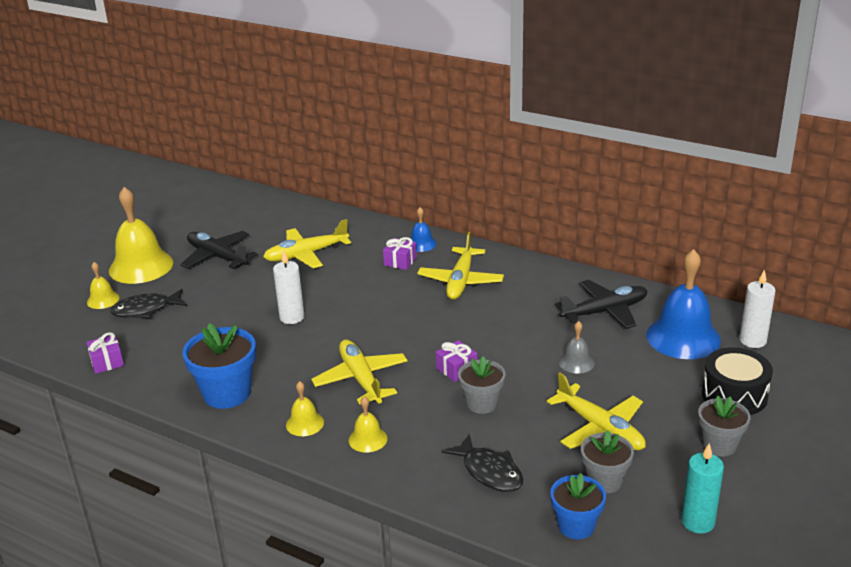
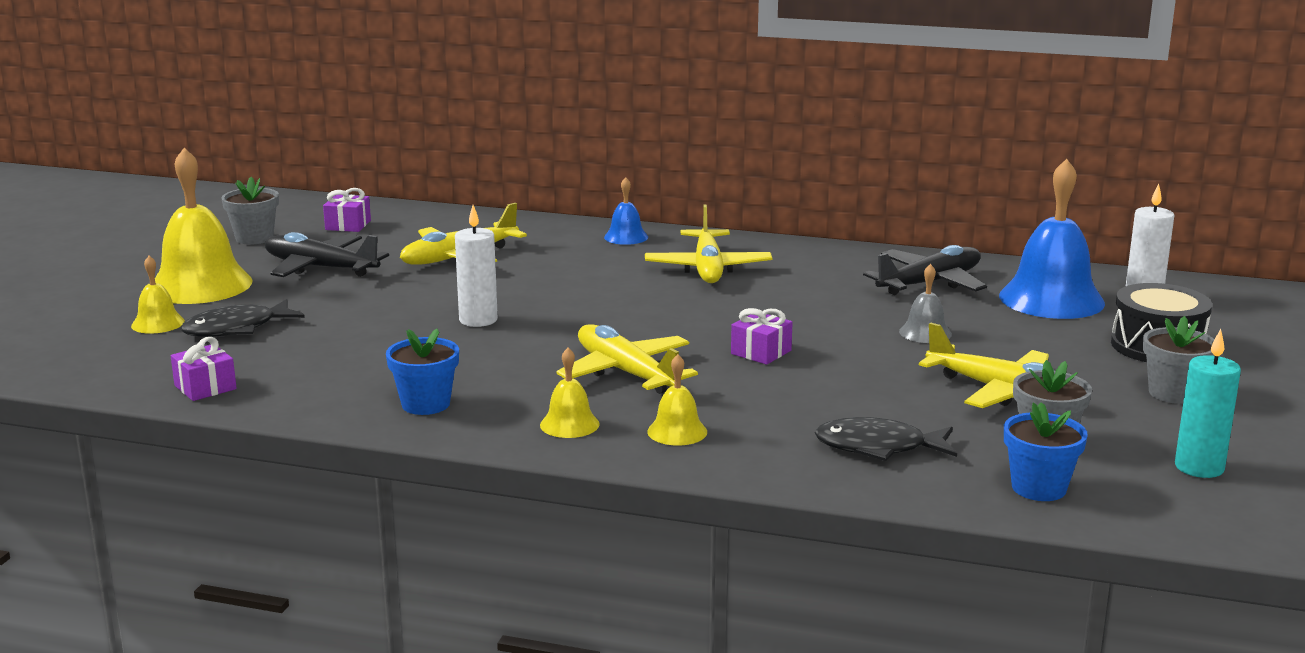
camera: 15 degrees left, 10 degrees down
blue flower pot [182,323,256,409] -> blue flower pot [386,329,459,415], size x0.65
purple gift [383,237,417,270] -> purple gift moved to [323,188,371,232]
black fish [442,434,523,492] -> black fish turned 150 degrees clockwise [815,417,957,461]
grey flower pot [458,356,506,414] -> grey flower pot moved to [221,177,279,245]

